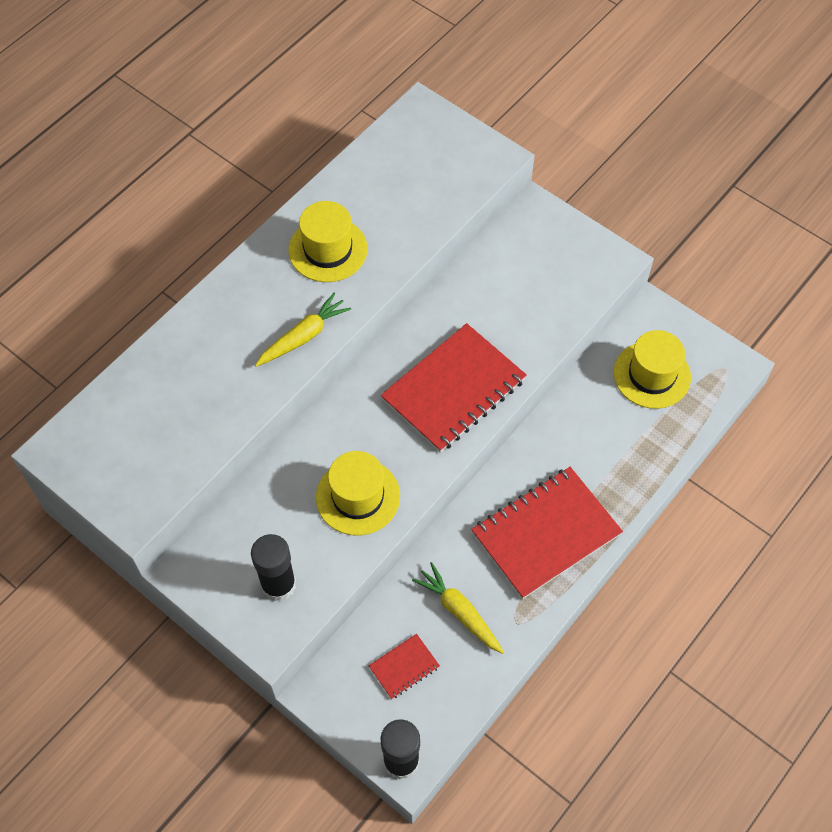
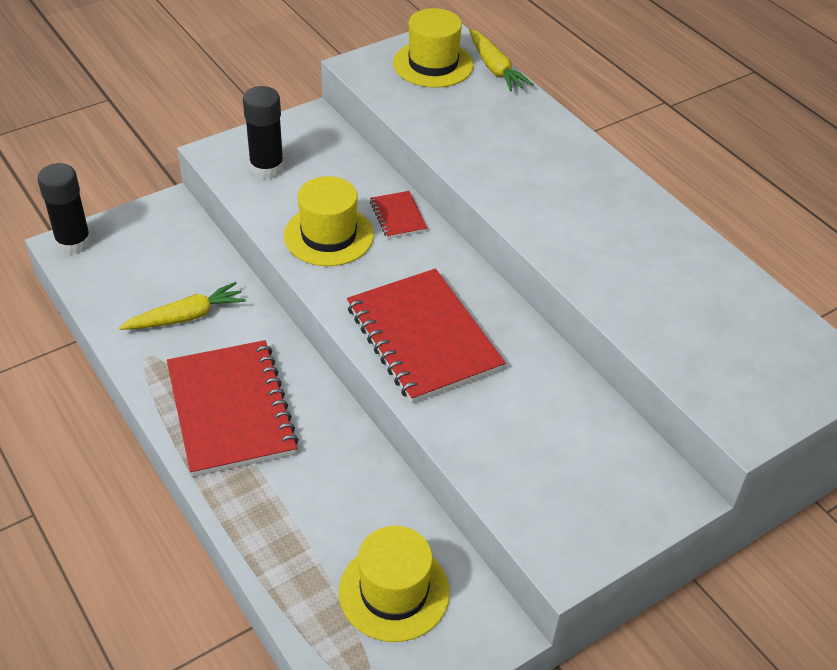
camera: 105 degrees right, 15 degrees down
yellow carrot [255,292,351,367] -> yellow carrot moved to [469,29,534,92]
yellow hat [289,201,368,282] -> yellow hat moved to [393,8,474,88]
red notebook [369,634,440,699] -> red notebook moved to [370,191,427,239]

